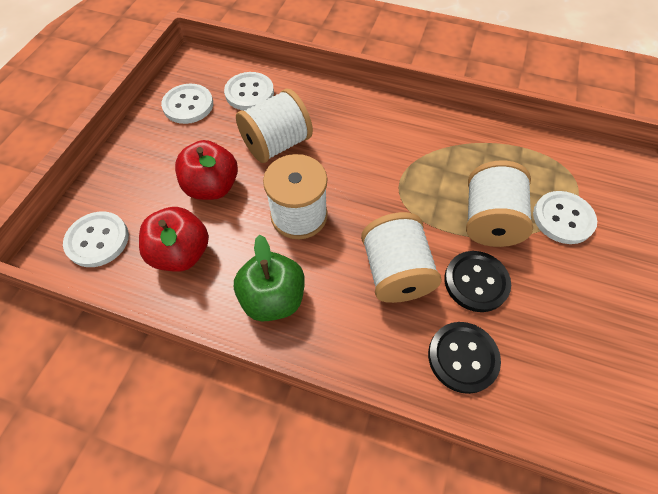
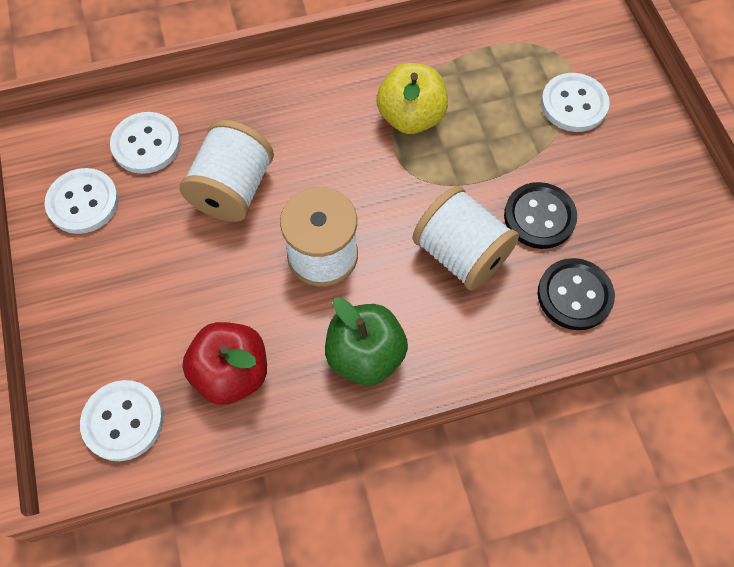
camera: 35 degrees left, 5 degrees up
red apple [175,140,238,200] -> none
white spool [466,160,533,247] -> none
none -> yellow apple [376,63,448,134]

